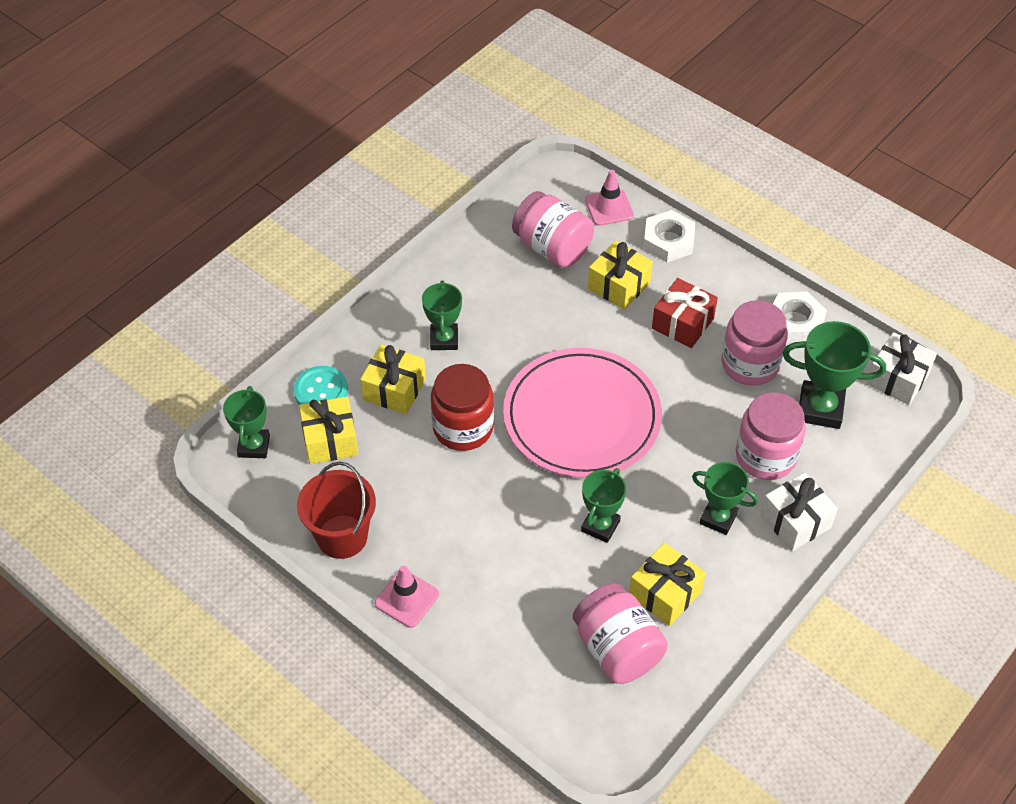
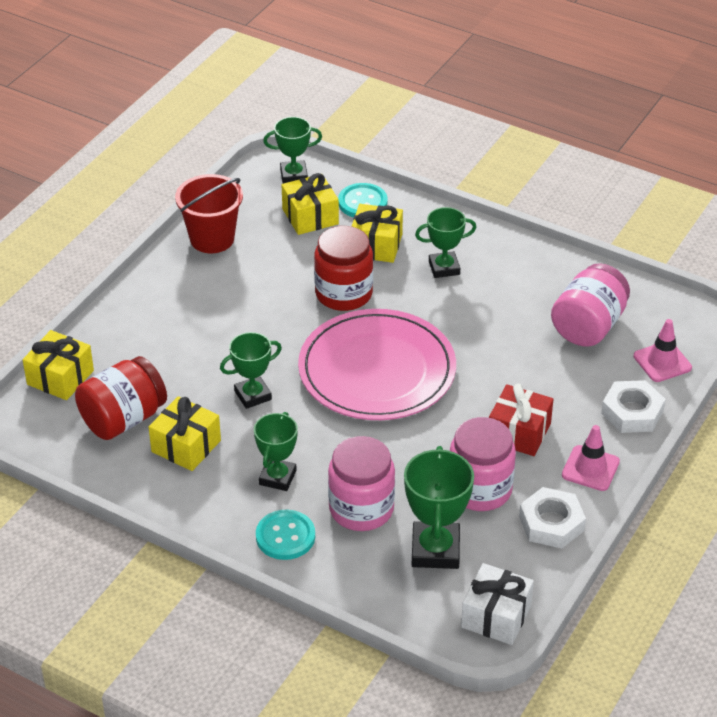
camera: 80 degrees right, 10 degrees down
pink traffic cone [375,565,439,628] -> pink traffic cone moved to [562,425,620,491]
pink jar [573,583,668,684] -> red jar [75,356,167,440]
green trophy [581,468,626,543] -> green trophy turned 45 degrees counterclockwise [220,332,282,409]
yellow gift [588,240,653,310] -> yellow gift moved to [23,330,94,400]
white gift [760,472,838,551] -> turquoise button [256,510,315,560]

